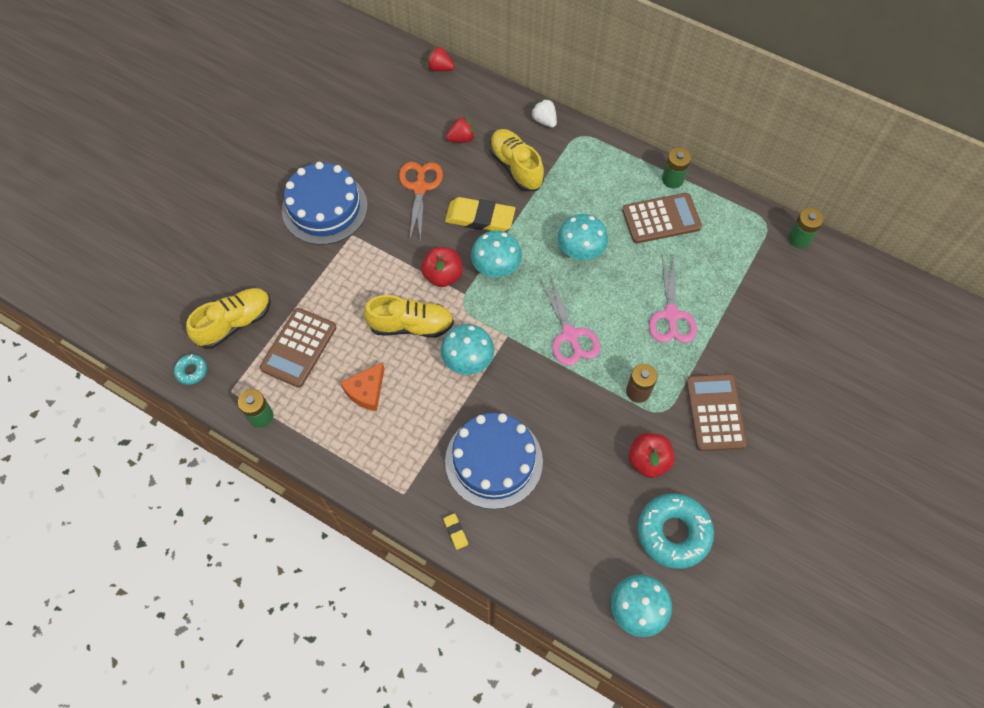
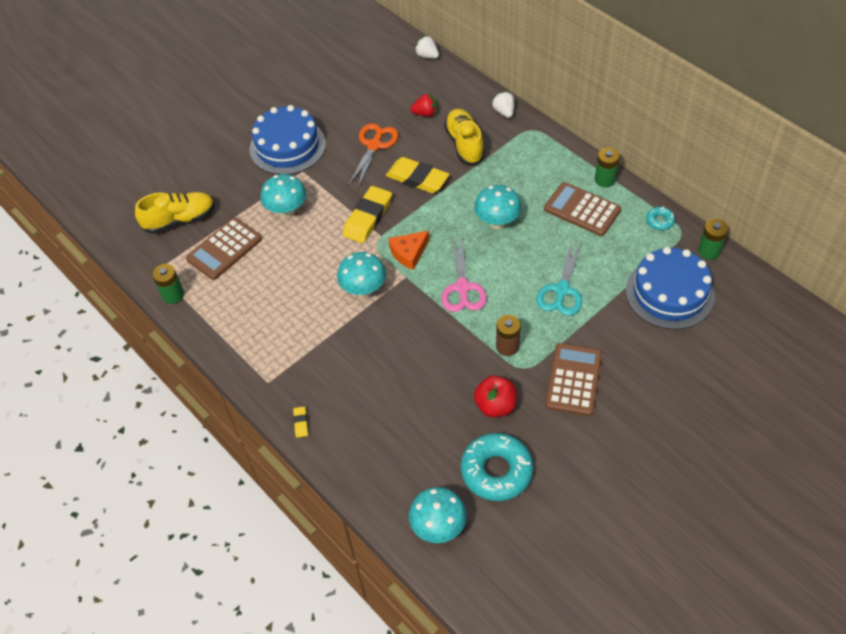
camera: 20 degrees right, 10 degrees down
turquoise donut [174,354,207,385] -> turquoise donut moved to [646,206,675,230]
orange cheese [340,362,385,411] -> orange cheese moved to [388,231,429,270]
yellow shoe [364,295,454,338] -> none
red apple [421,247,463,287] -> yellow eraser [342,186,392,243]
red strawberry [427,46,455,72] -> white strawberry [415,35,439,59]
blue cake [445,413,543,509] -> blue cake moved to [626,247,715,330]
turquoise mushroom [471,230,522,277] -> turquoise mushroom moved to [260,174,306,217]
brown calculator [622,193,702,243] -> brown calculator turned 150 degrees counterclockwise [544,182,621,236]
pink scissors [649,253,697,343] -> turquoise scissors [536,239,582,316]

